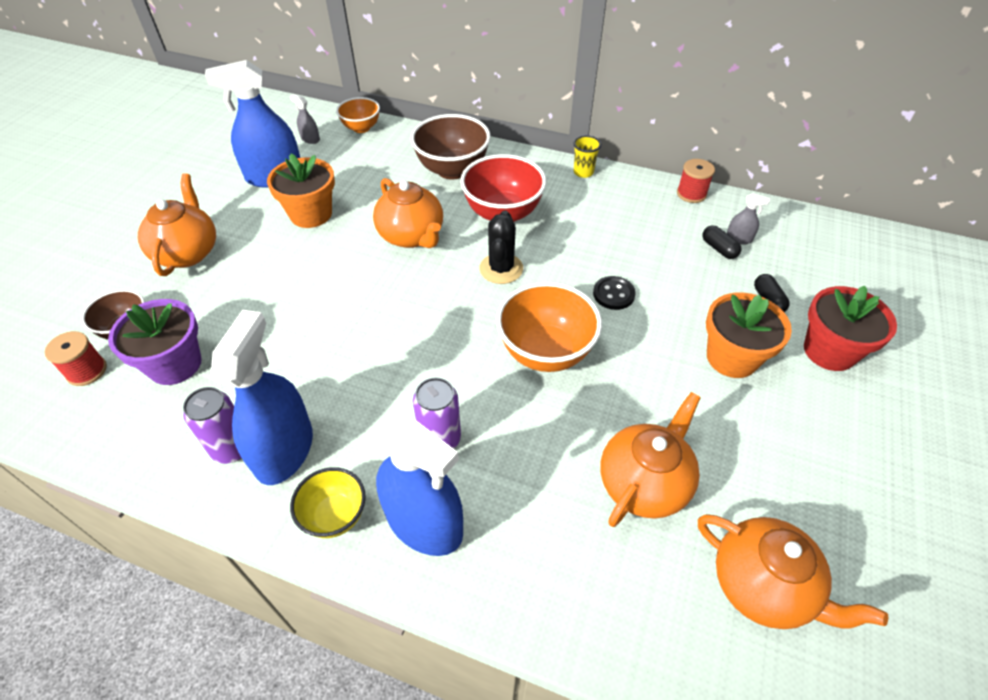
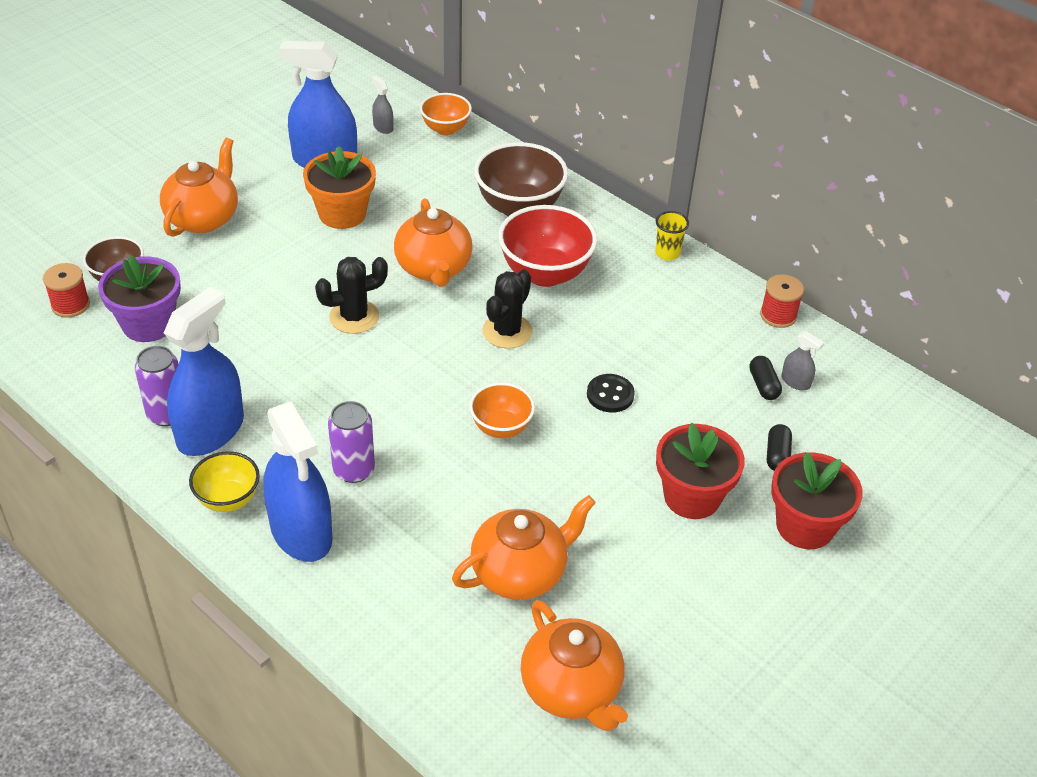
camera: 20 degrees right, 5 degrees down
orange bowl [496,282,602,372] -> orange bowl [469,382,535,438], size x0.59
orange flower pot [706,292,792,378] -> red flower pot [656,423,745,519]
none -> black cactus [315,257,388,334]

